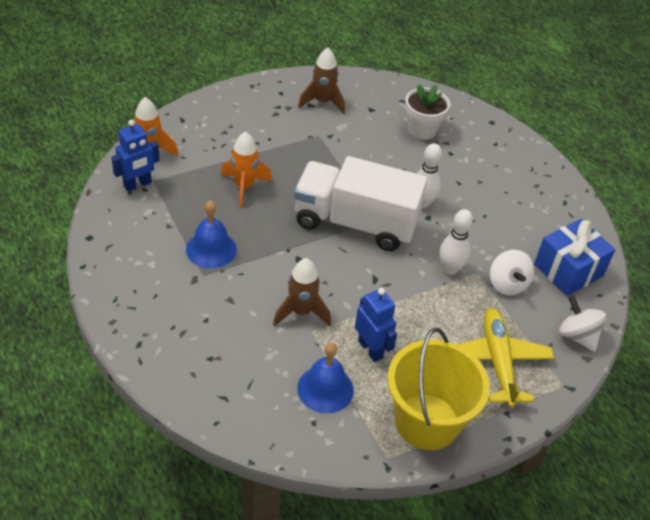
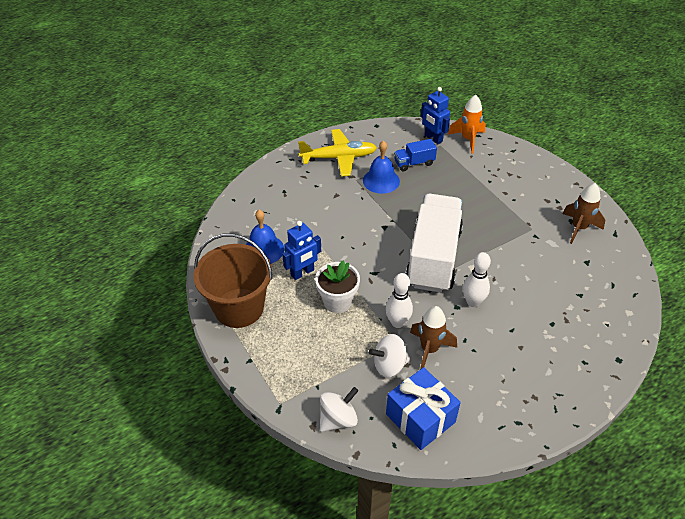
camera: 90 degrees right, 0 degrees up
orange rocket [221,132,272,208] -> none
brown rocket [273,258,331,326] -> brown rocket moved to [410,306,457,369]
yellow bucket [387,328,490,450] -> brown bucket [193,234,273,328]
white flower pot [405,84,450,140] -> white flower pot moved to [315,260,360,313]
yellow plane [458,308,554,408] -> yellow plane moved to [298,129,377,177]
none -> blue truck [394,139,437,171]

